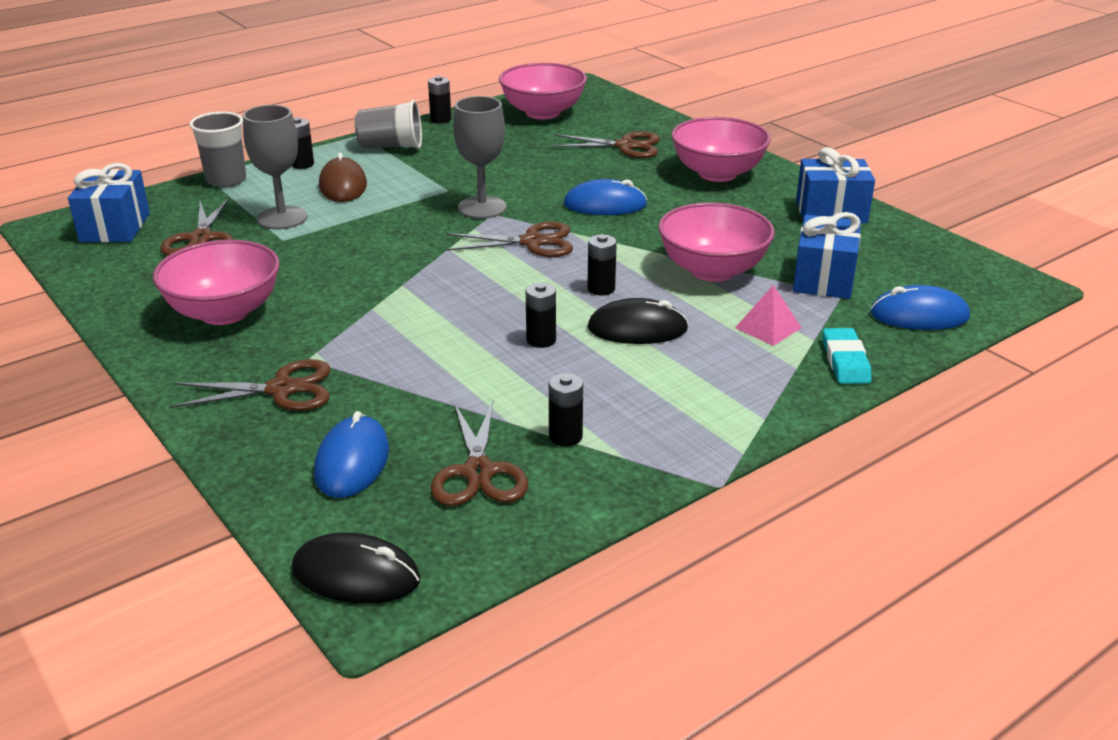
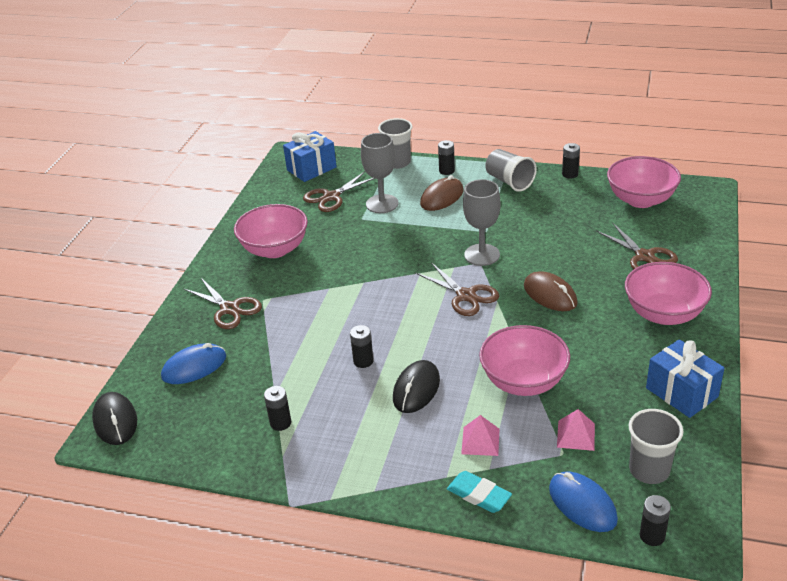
camera: 55 degrees right, 5 degrees up
brown scissors [431,400,528,506] -> none
blue mouse [564,179,647,215] -> brown mouse [524,271,578,311]
black battery [587,234,617,295] -> black battery moved to [640,495,671,546]
black mouse [587,298,689,344] -> black mouse turned 60 degrees clockwise [393,360,440,413]
blue gift [793,212,861,299] -> pink pyramid [557,409,595,451]
turquoise eraser [823,328,872,384] -> turquoise eraser turned 75 degrees clockwise [447,471,512,513]
none -> grey cup [628,409,683,484]

